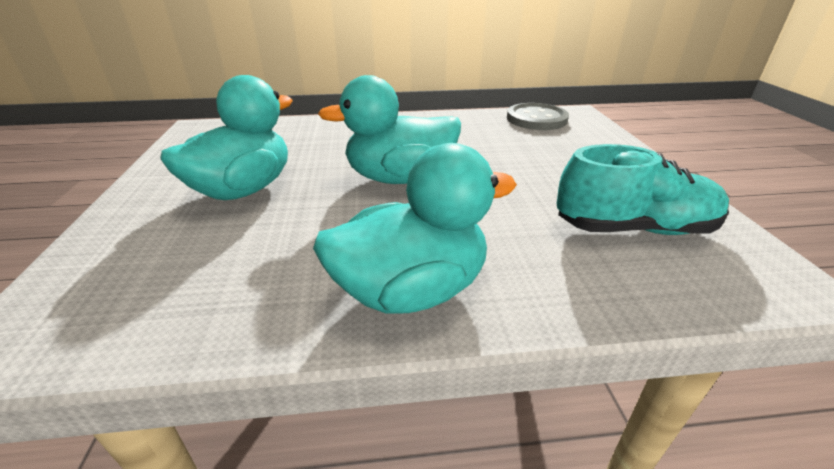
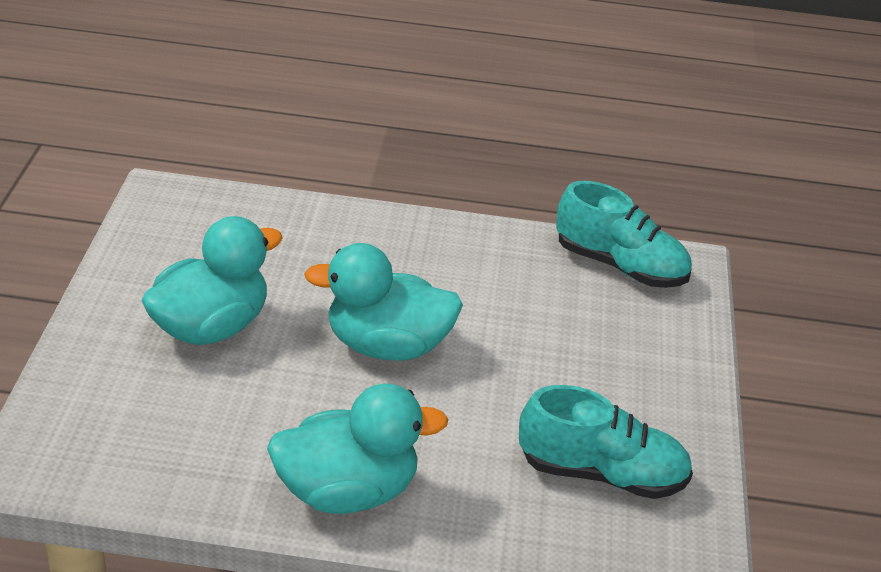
camera: 10 degrees right, 5 degrees up
grey button [507,103,569,130] -> turquoise shoe [556,181,692,288]

